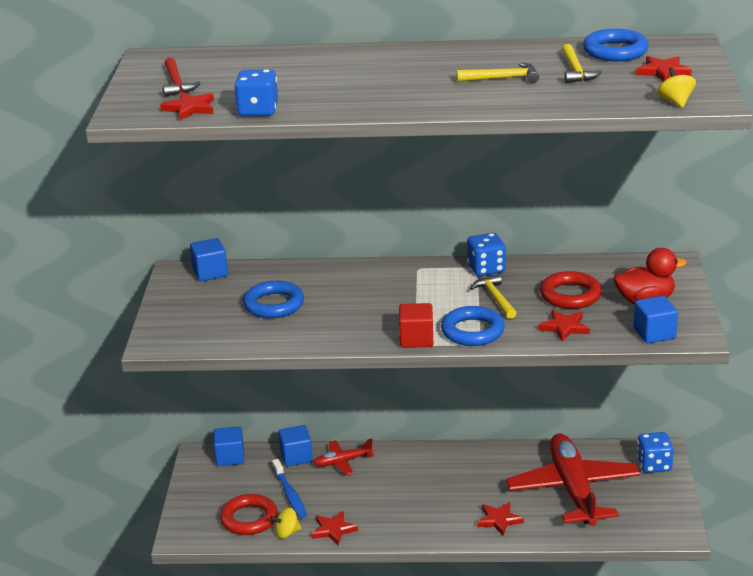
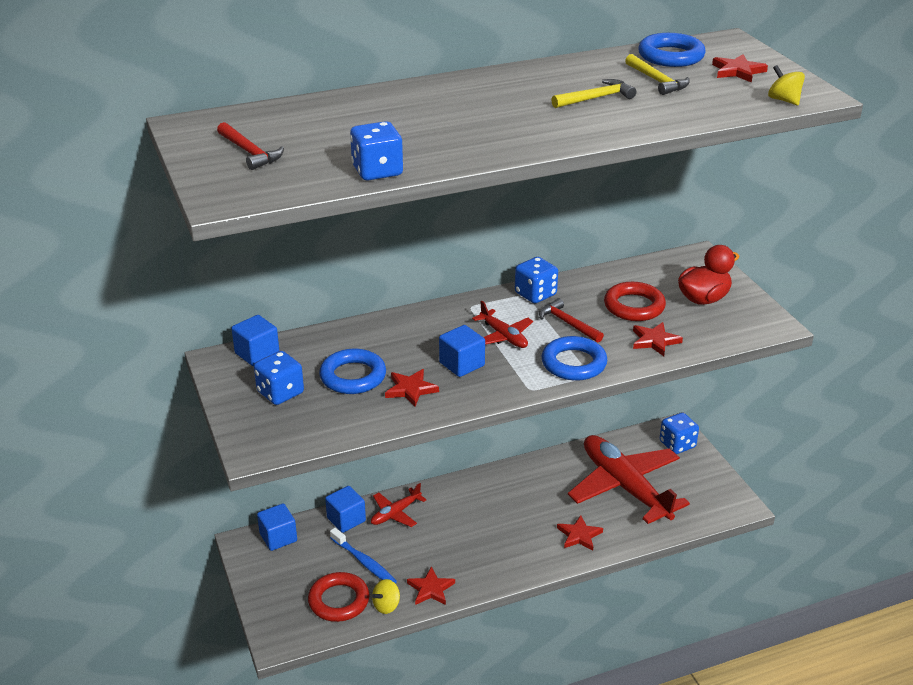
camera: 25 degrees left, 5 degrees up
red star [160,92,214,120] -> red star moved to [385,369,439,407]
red cube [399,303,433,348] -> none
yellow hammer [470,274,517,319] -> red hammer [539,298,604,343]
blue cube [633,296,678,344] -> blue cube moved to [439,325,485,377]
none -> blue dice [254,351,304,405]
none -> red plane [472,301,533,348]

